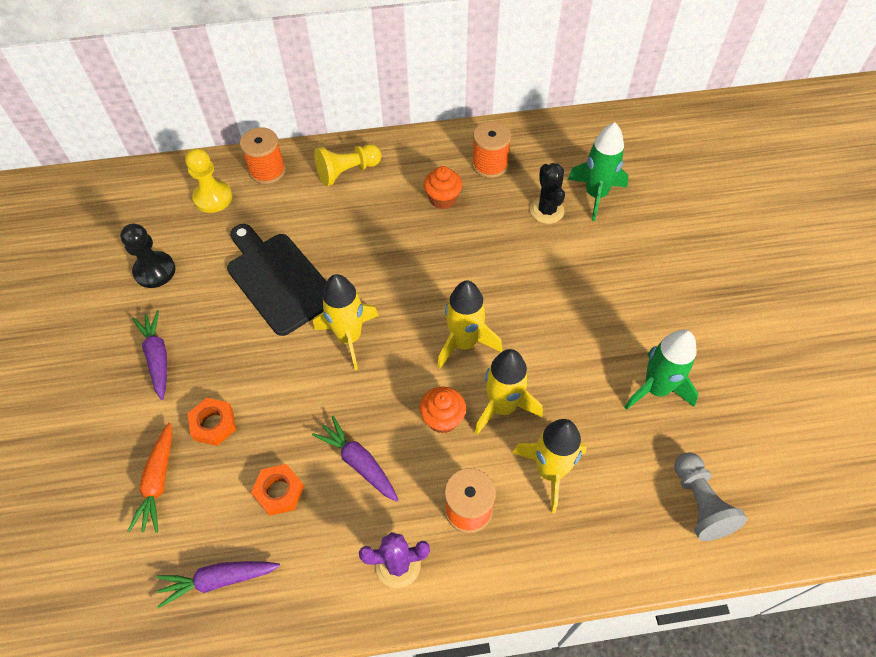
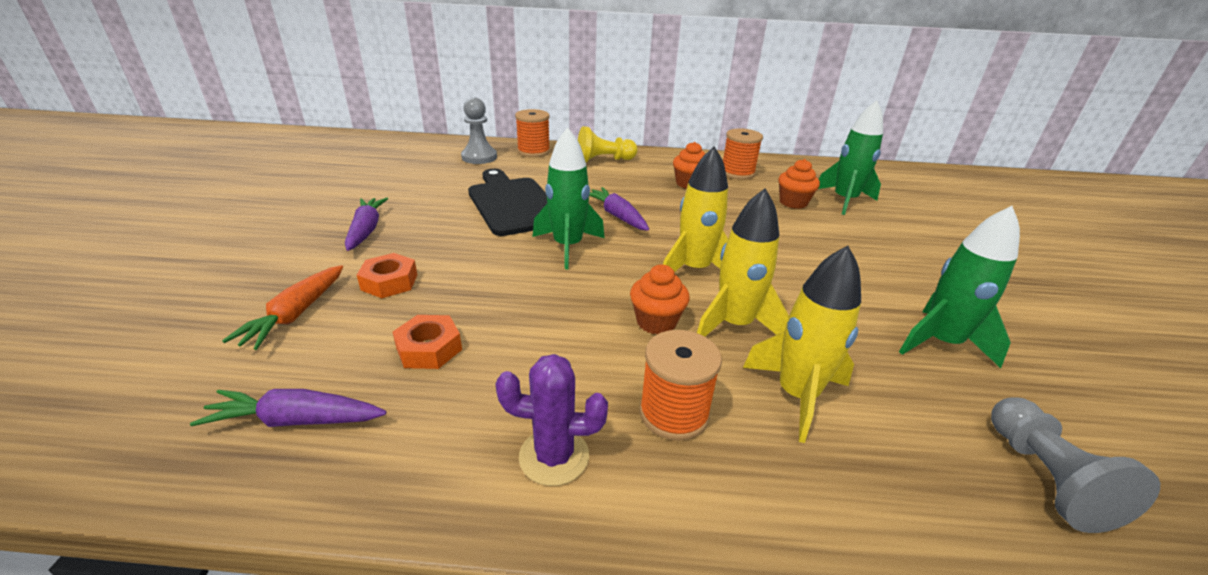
camera: 10 degrees right, 25 degrees down
black pawn [120,224,175,288] -> none
yellow pawn [185,148,232,213] -> grey pawn [461,97,497,164]
purple carrot [312,416,398,502] -> purple carrot moved to [589,187,649,231]
yellow rocket [313,274,379,370] -> green rocket [533,127,605,269]
black cactus [530,163,565,224] -> orange cupcake [778,159,820,209]

